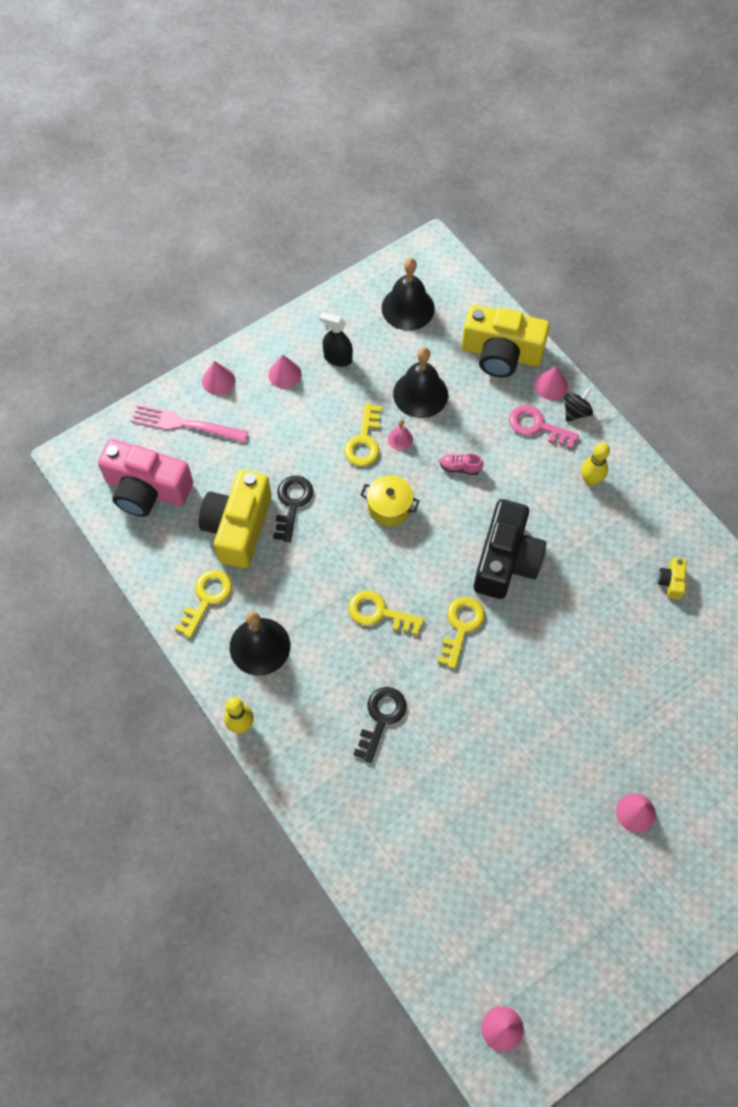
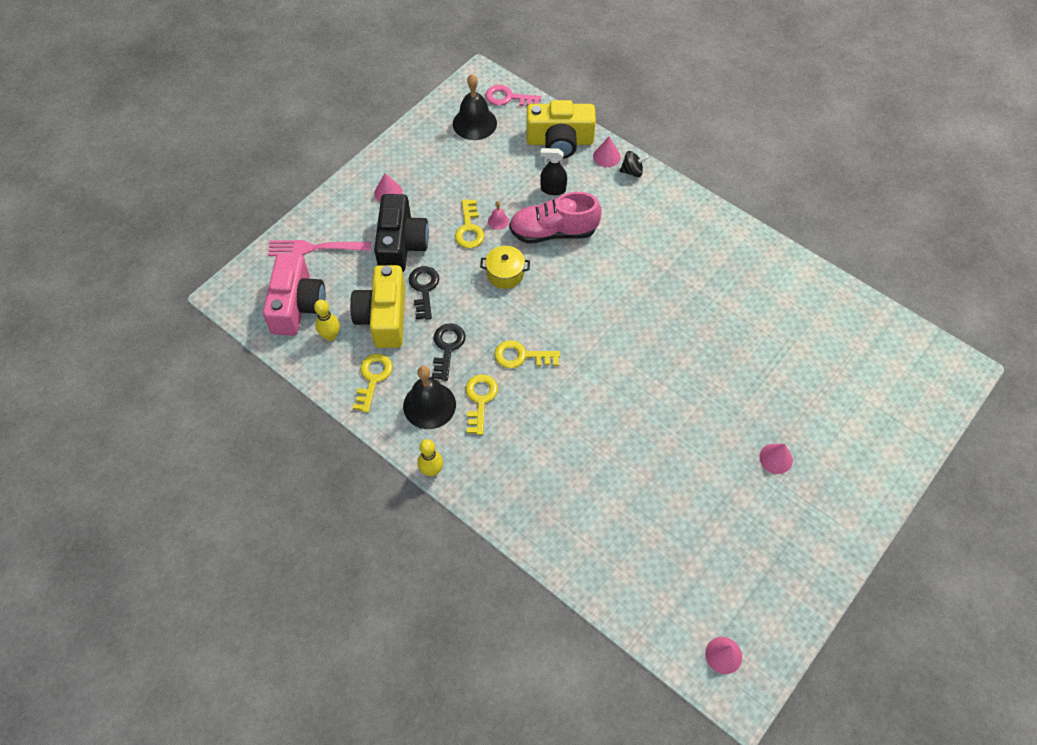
camera: 15 degrees left, 5 degrees down
pink camera [98,439,193,517] -> pink camera turned 90 degrees counterclockwise [263,253,325,336]
pink cone [202,361,235,395] -> none
black spray bottle [319,313,353,367] -> black spray bottle moved to [540,148,567,195]
black key [353,687,406,763] -> black key moved to [432,323,466,381]
black bell [393,347,448,418] -> none
yellow key [438,597,485,669] -> yellow key moved to [465,374,498,435]
pink shoe [440,453,484,475] -> pink shoe [509,192,602,243], size x2.48
black camera [474,499,546,599] -> black camera moved to [374,194,429,272]
pink key [509,405,579,449] -> pink key moved to [486,85,541,106]
black spinning top [564,388,593,422] -> black spinning top turned 60 degrees clockwise [620,151,648,177]
yellow bowling pin [581,443,610,486] -> yellow bowling pin moved to [314,300,340,341]
yellow camera [657,557,687,599] -> none

